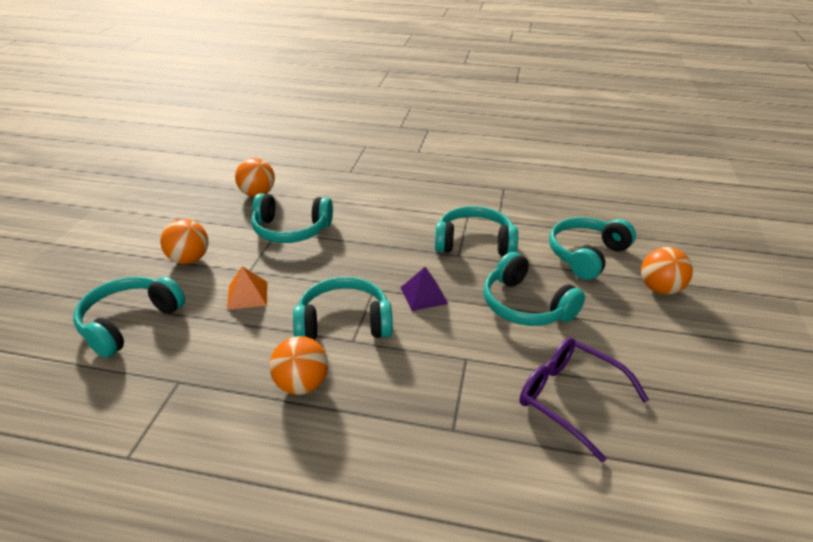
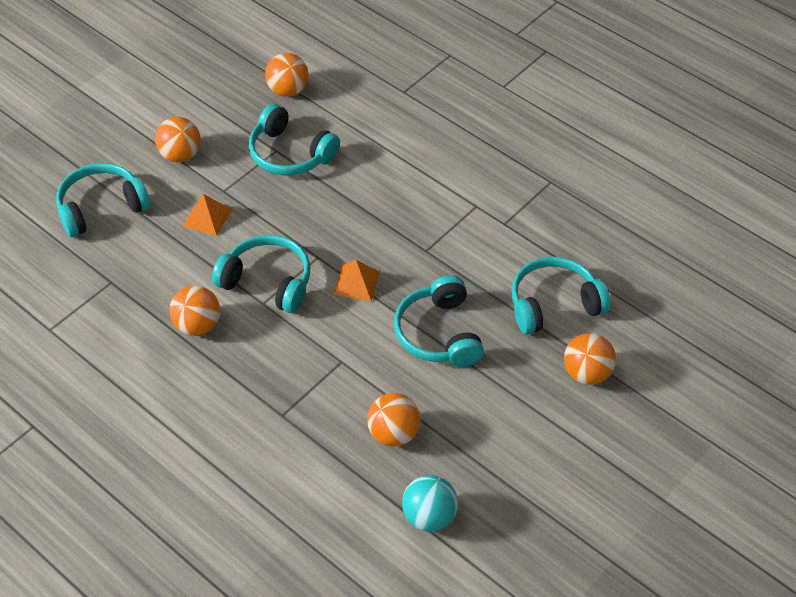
camera: 30 degrees right, 15 degrees up
purple pyramid [401,267,448,311] -> orange pyramid [333,260,380,301]
turquoise headphones [435,206,518,256] -> none
purple glasses [520,337,649,463] -> orange ball [367,393,421,447]
none -> turquoise ball [402,475,458,532]

